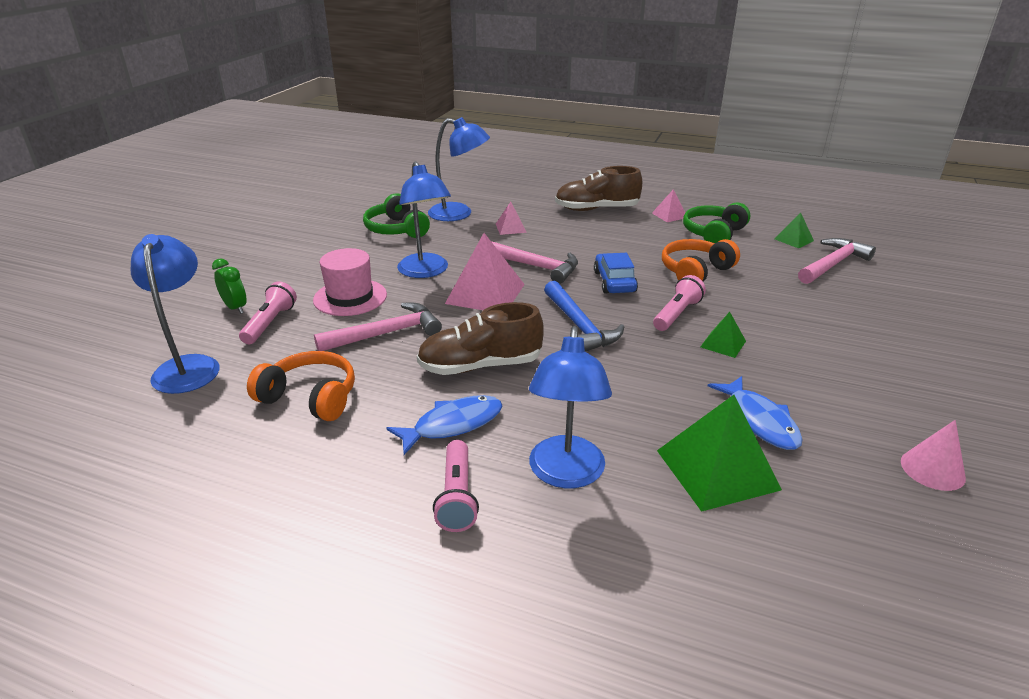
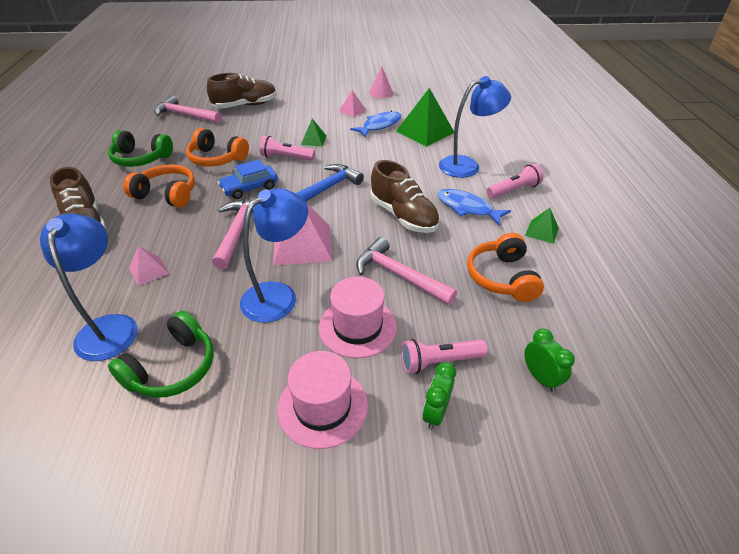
camera: 115 degrees left, 10 degrees up
blue lamp [131,234,219,394] -> green clock [525,328,575,392]
pink pyramid [652,189,685,222] -> pink pyramid moved to [339,90,366,117]
green pyramid [775,213,814,249] -> green pyramid moved to [525,208,559,244]
none -> orange headphones [123,164,195,208]
none -> brown shoe [207,73,277,108]
none -> pink hat [277,351,368,449]

